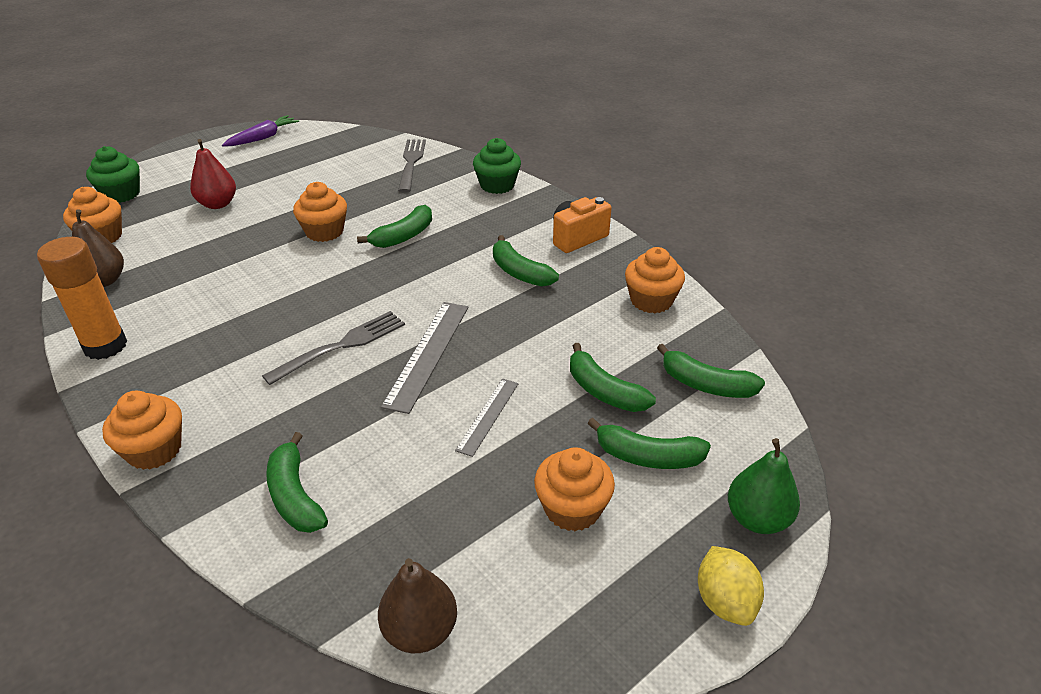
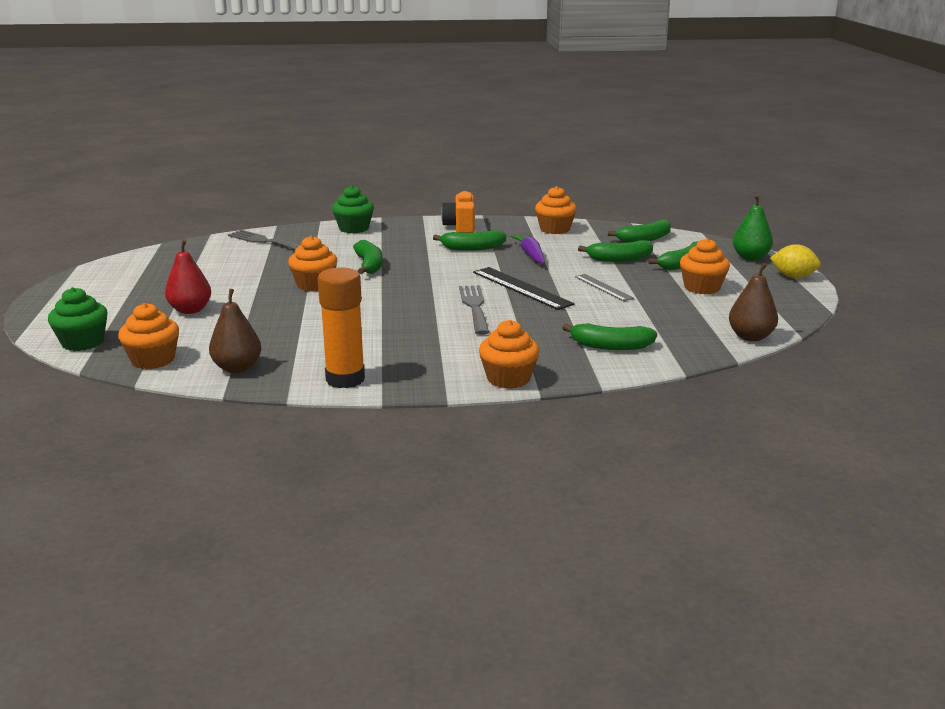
camera: 55 degrees left, 15 degrees down
purple carrot [222,115,299,147] -> purple carrot moved to [510,234,545,264]
grey ruler [381,302,468,414] -> black ruler [473,267,575,310]

